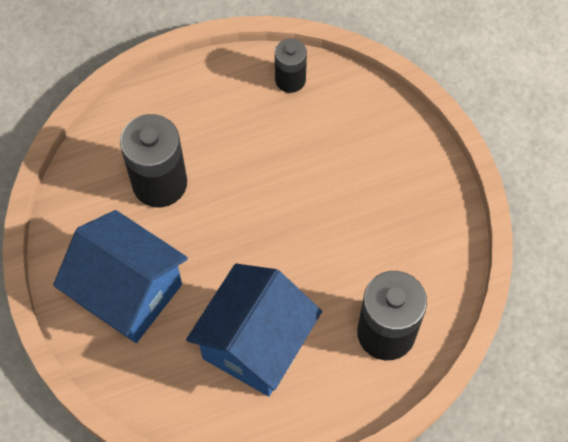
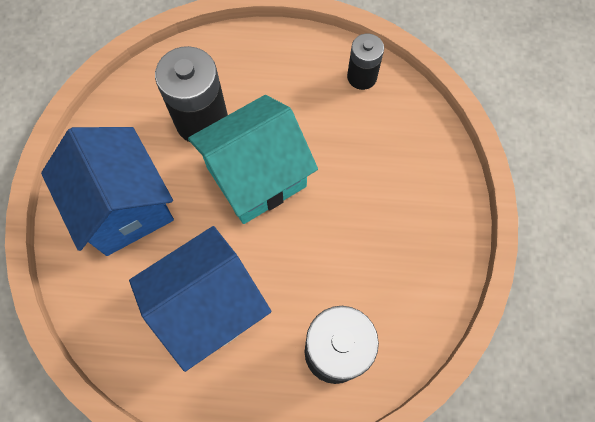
camera: 25 degrees right, 5 degrees up
none -> turquoise house [188,95,318,224]

